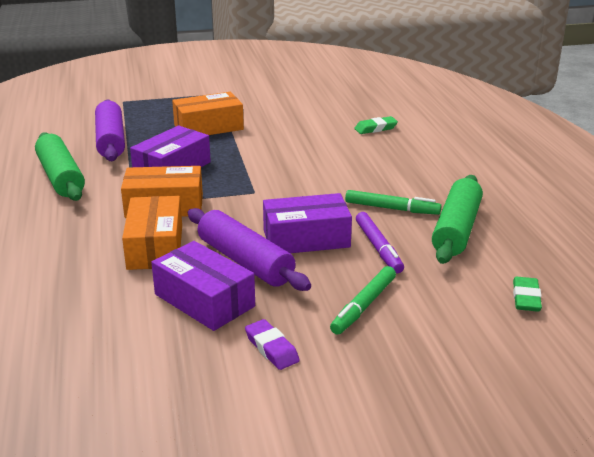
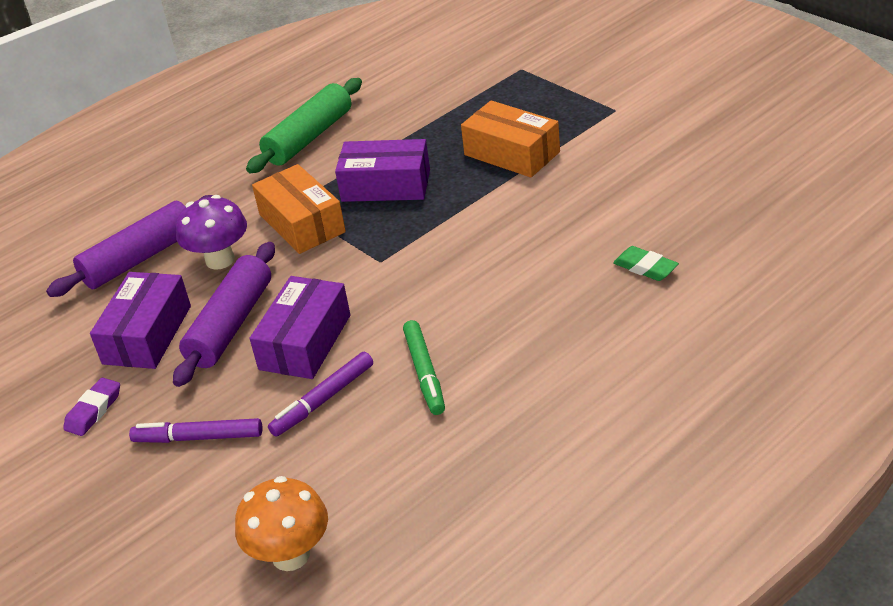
camera: 65 degrees right, 10 degrees up
purple rolling pin [95,99,125,161] -> purple rolling pin moved to [46,195,213,297]
orange box [122,196,182,270] -> purple mushroom [176,195,247,270]
purple box [263,193,352,253] -> purple box turned 60 degrees clockwise [249,276,350,379]
green marker [330,266,396,335] -> purple marker [129,418,263,443]
green rolling pin [432,175,483,264] -> none
green eraser [513,277,542,312] -> orange mushroom [235,476,328,571]

